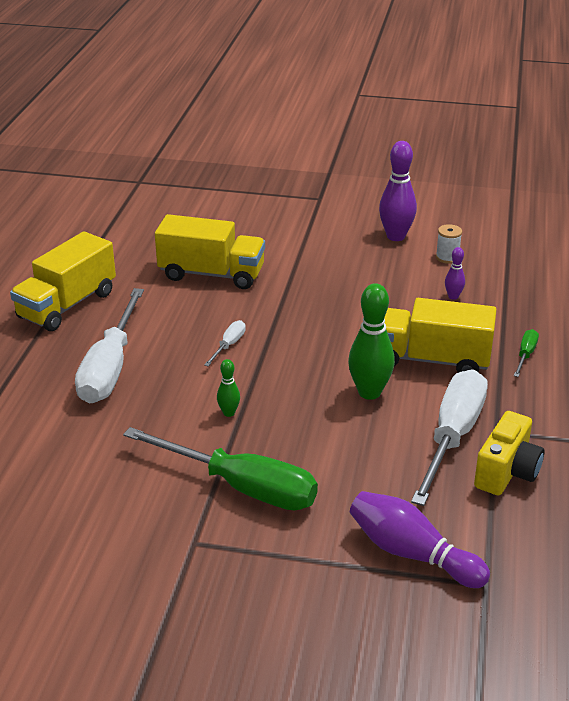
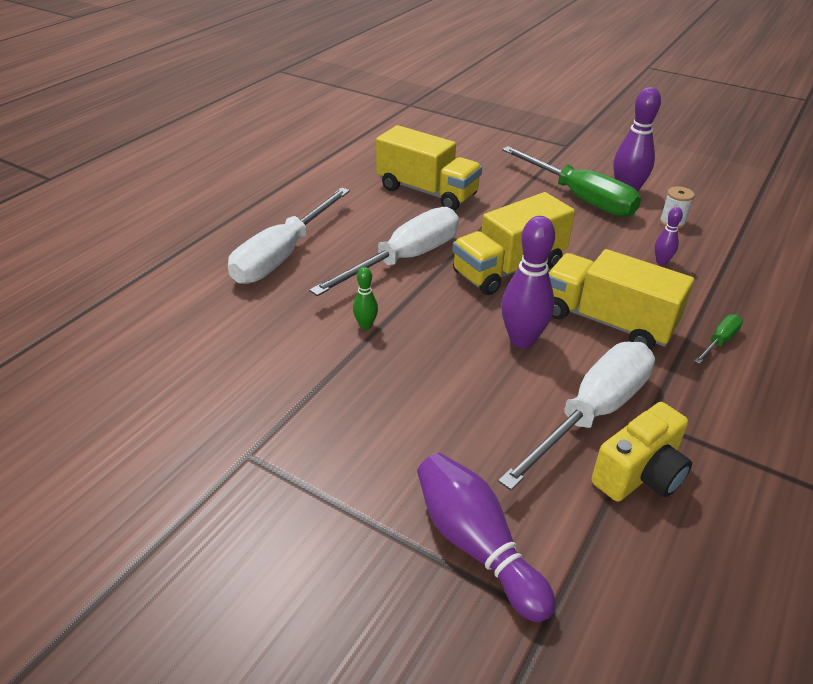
camera: 20 degrees right, 5 degrees up
yellow truck [10,231,116,331] -> yellow truck moved to [452,192,575,295]
green screwdriver [123,427,318,510] -> green screwdriver moved to [502,146,641,217]
white screwdriver [204,320,246,366] -> white screwdriver [309,207,459,296], size x2.33
green bowling pin [348,283,395,400] -> purple bowling pin [501,216,555,348]

